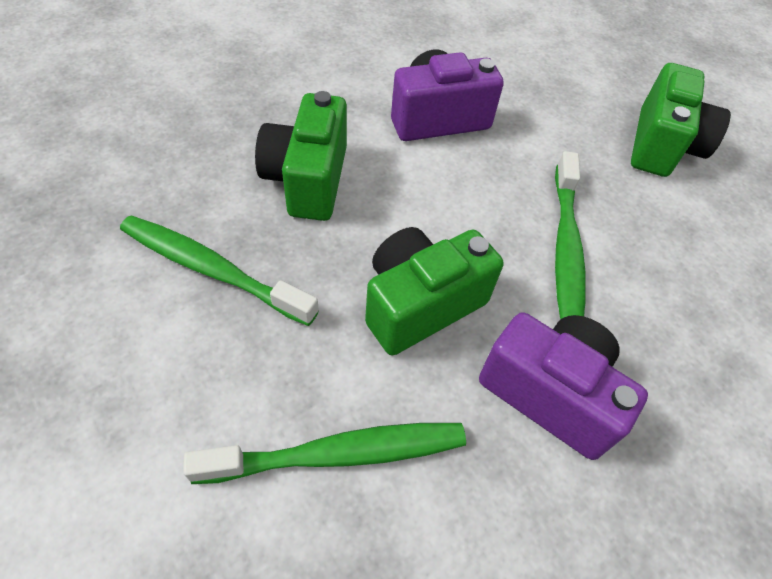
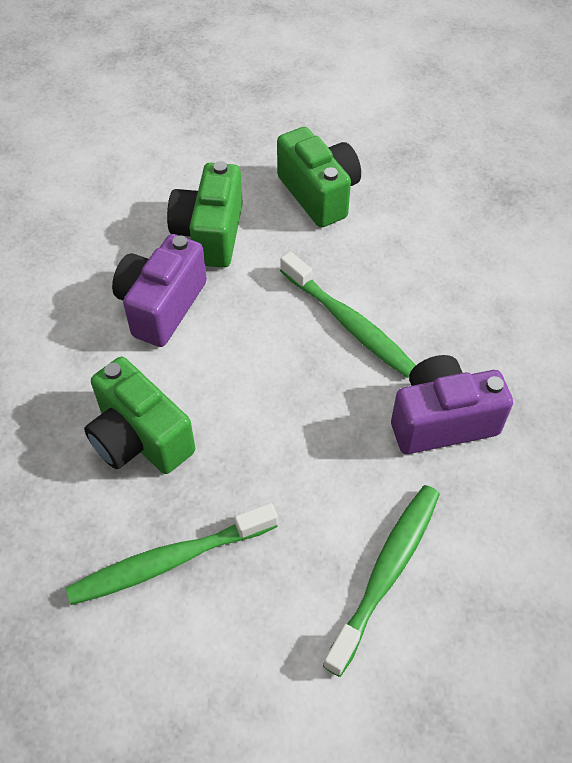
camera: 45 degrees left, 0 degrees up
green camera [365,227,503,356] -> green camera moved to [167,161,243,268]

